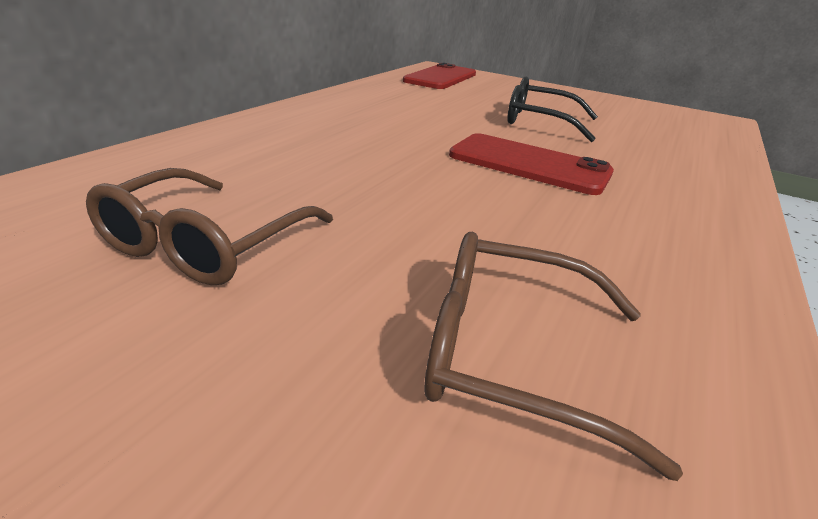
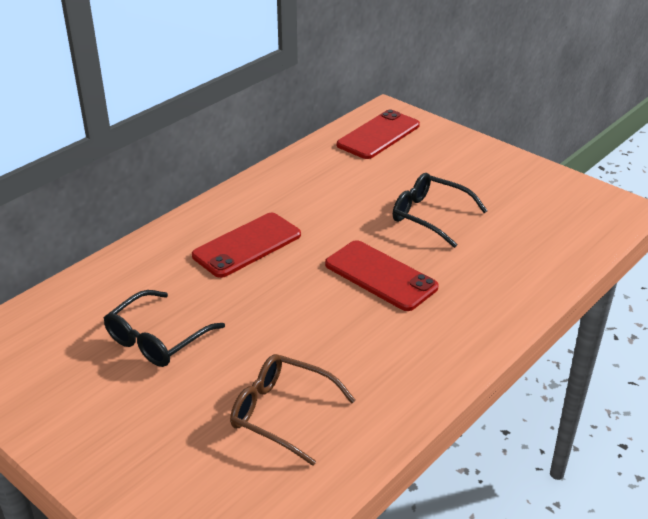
camera: 15 degrees right, 5 degrees up
brown glasses [86,168,333,285] -> black glasses [104,290,225,367]
none -> red phone [192,213,301,278]

